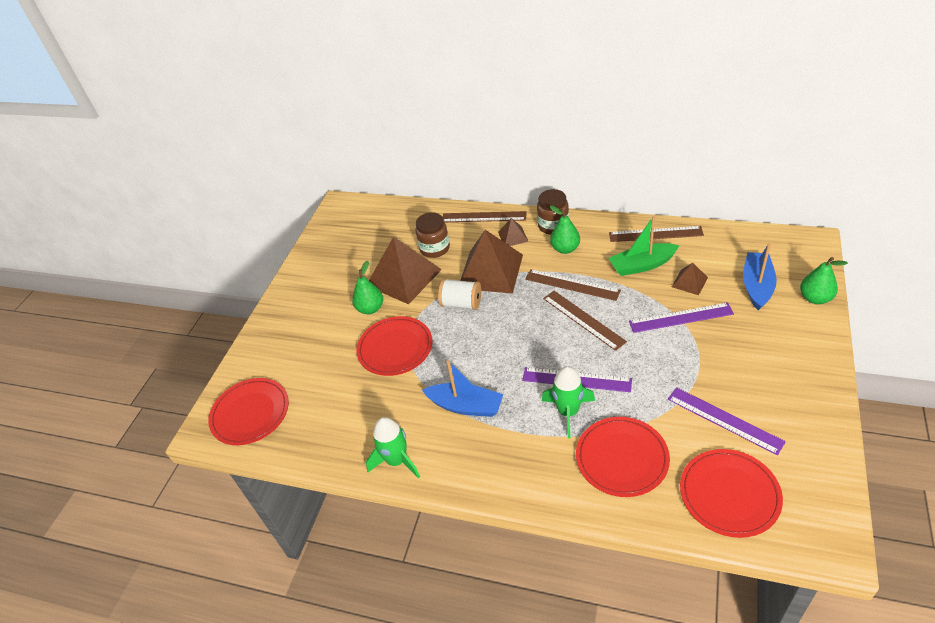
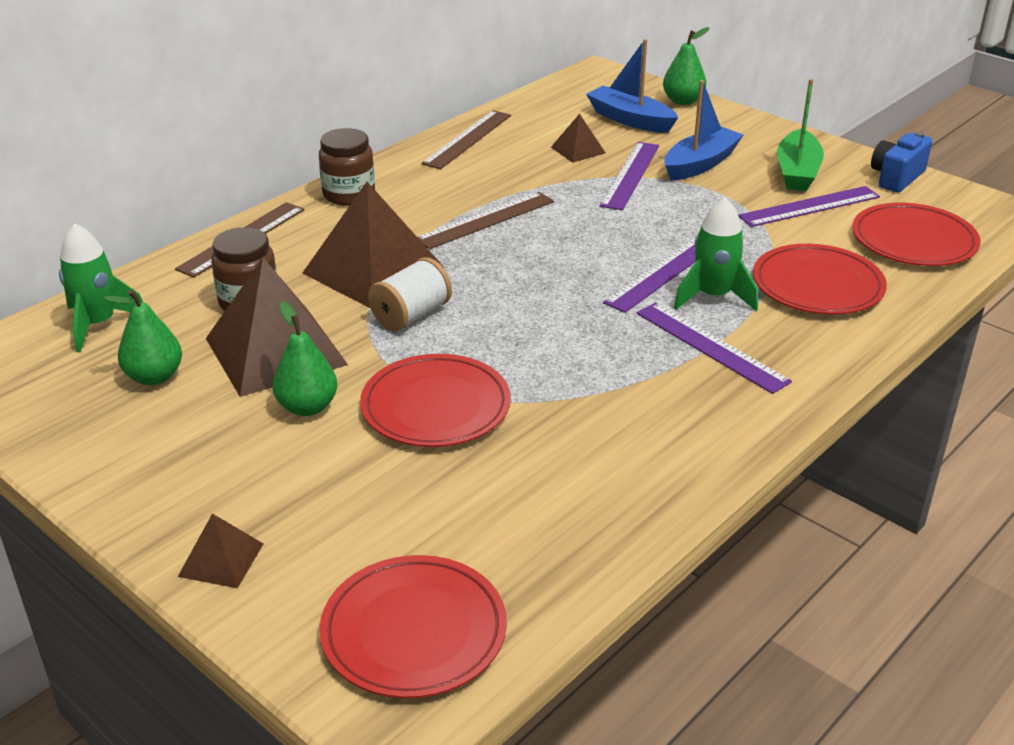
camera: 70 degrees left, 10 degrees down
green rocket [366,417,420,478] -> green rocket moved to [59,224,143,352]
blue boat [422,360,503,417] -> blue boat moved to [664,80,743,181]
brown pyramid [498,218,528,246] -> brown pyramid moved to [178,513,263,588]
brown ruler [543,291,627,351] -> none
green pear [550,206,580,254] -> green pear moved to [104,289,182,385]
green boat [609,216,680,276] -> green boat moved to [777,79,824,191]
none -> purple ruler [636,302,792,394]
none -> blue camera [871,132,932,192]

